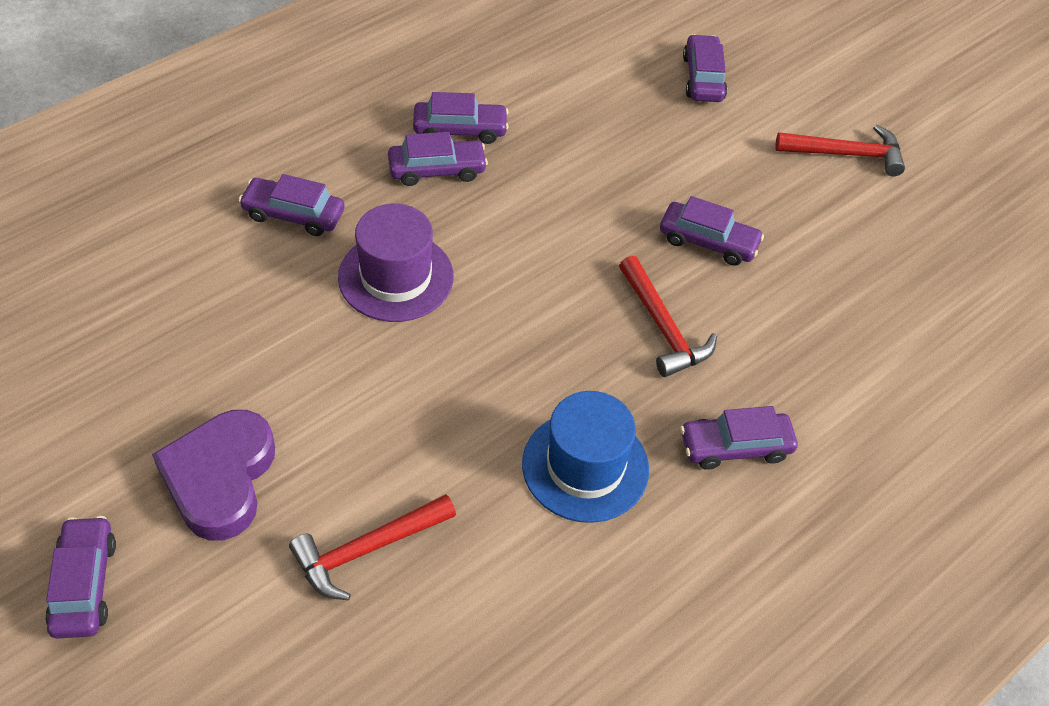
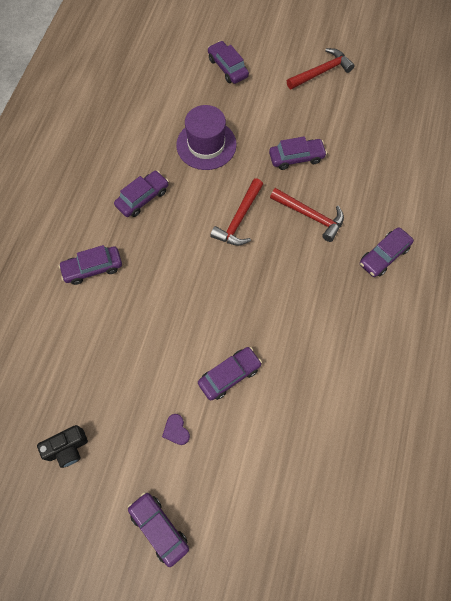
camera: 30 degrees left, 15 degrees up
purple heart [152,410,275,540] -> purple heart [162,414,190,445], size x0.41
red hammer [289,494,456,600] -> red hammer moved to [210,178,263,245]
purple hat [338,204,454,322] -> purple hat moved to [176,105,237,170]
purple car [413,92,509,144] -> purple car moved to [198,347,262,400]
blue hat [522,391,649,523] -> none
none -> black camera [37,425,88,468]

